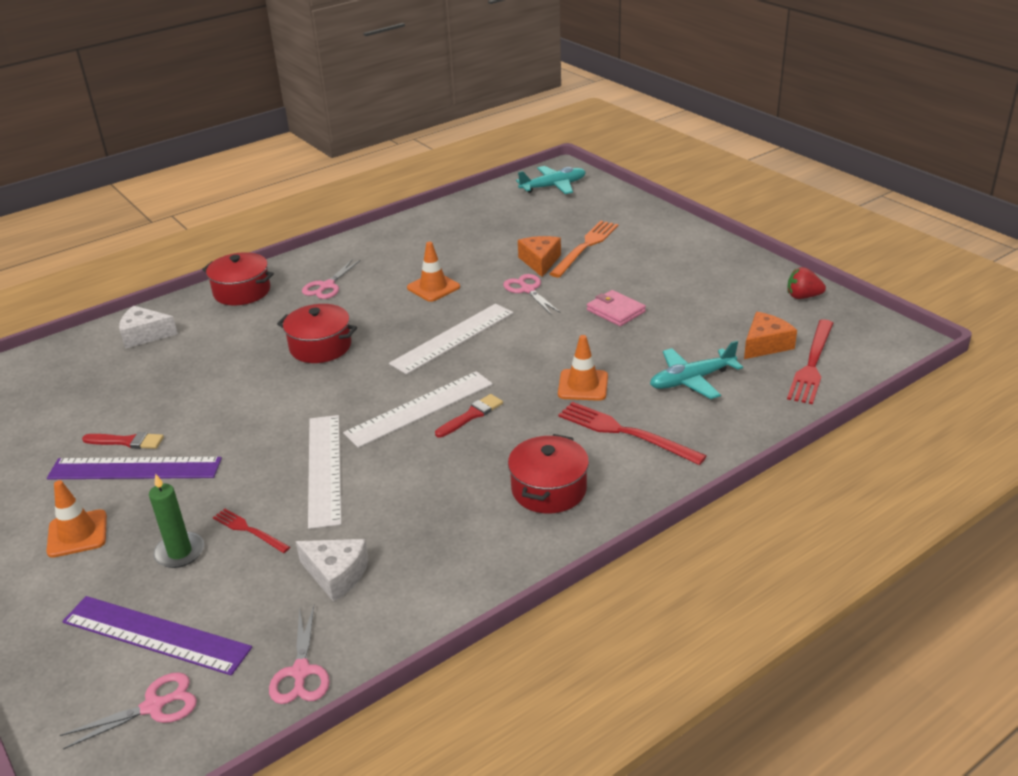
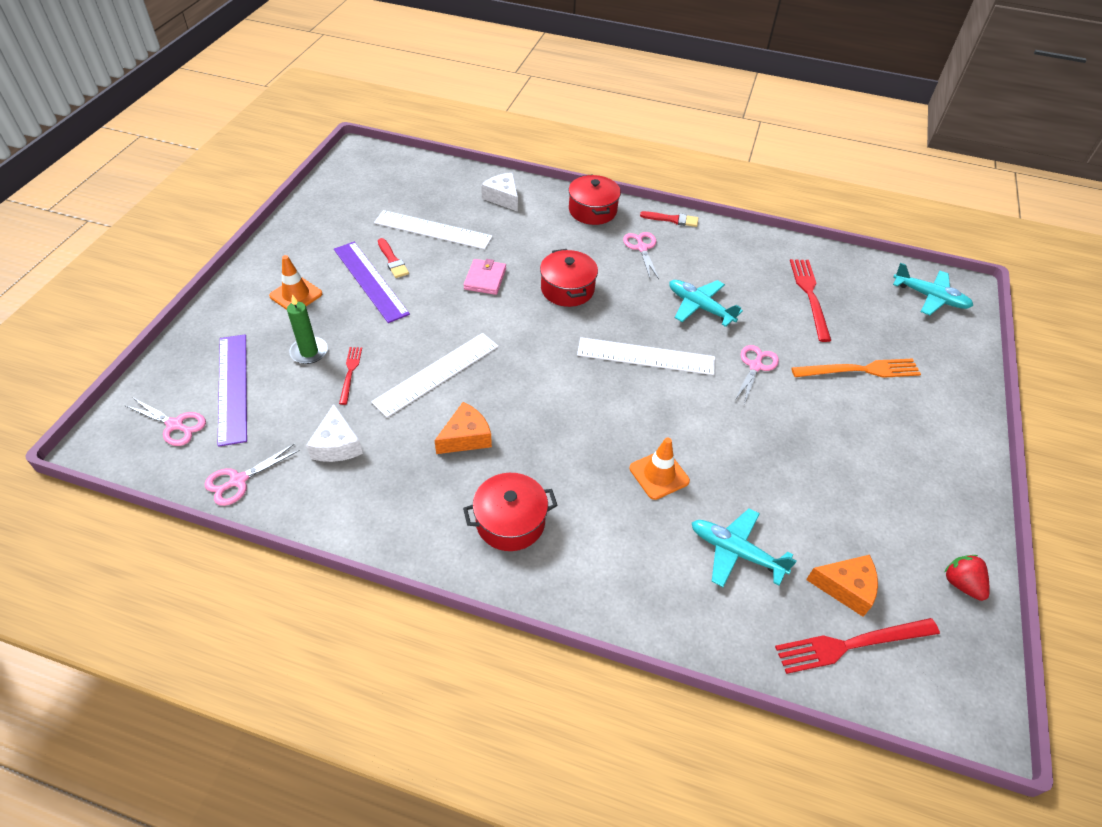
camera: 50 degrees right, 15 degrees up
pink scissors [302,259,361,299] -> pink scissors turned 90 degrees clockwise [623,232,659,279]
white ruler [343,371,493,448] -> white ruler moved to [374,210,493,250]
orange traffic cone [407,242,460,302] -> turquoise plane [669,280,743,327]
red brush [435,394,503,438] -> red brush moved to [640,211,698,227]
orange cheese [518,236,561,277] -> orange cheese moved to [434,402,492,454]
red fork [558,402,707,465] -> red fork moved to [790,259,831,342]
pink wallet [587,290,646,326] -> pink wallet moved to [463,259,506,295]

